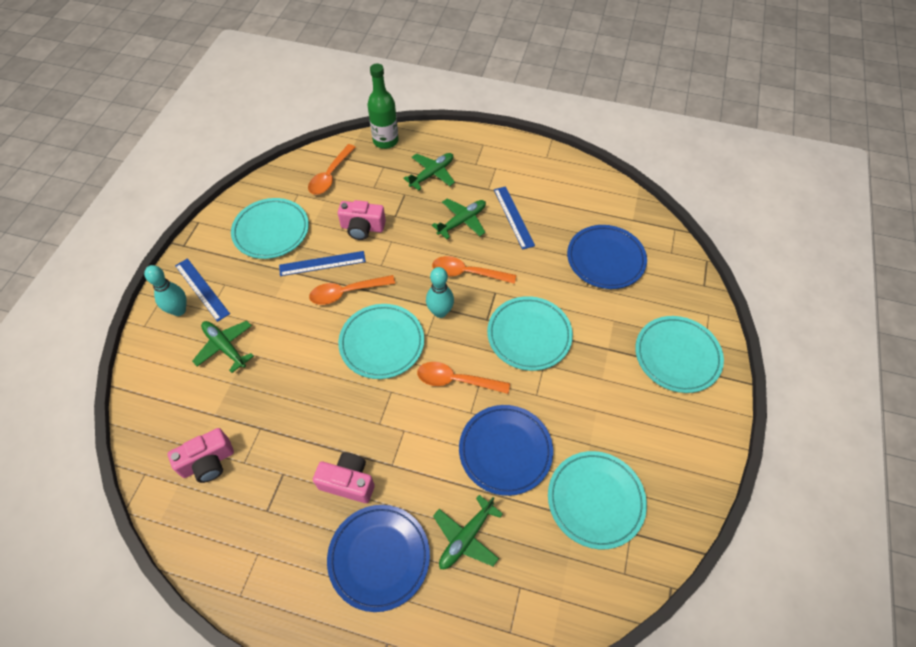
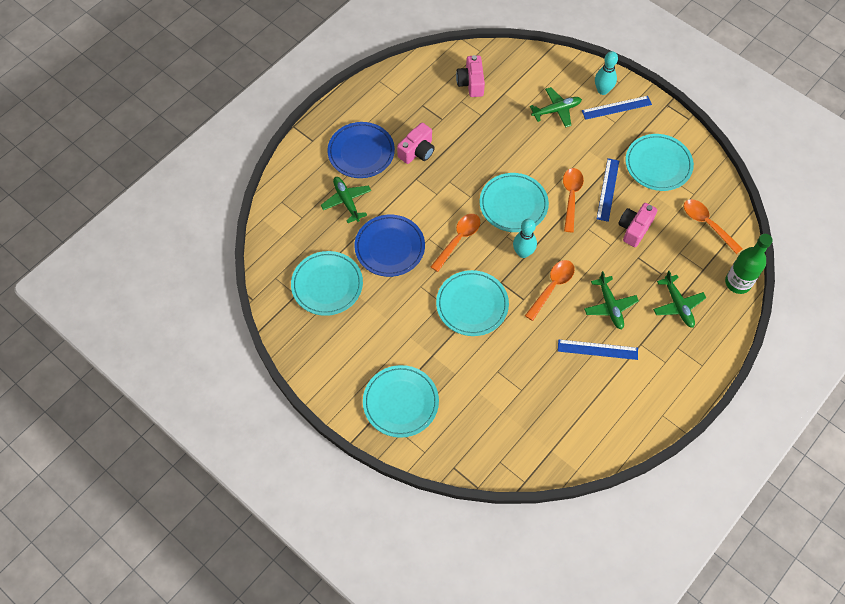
camera: 115 degrees right, 5 degrees up
blue plate [567,225,647,289] -> none

